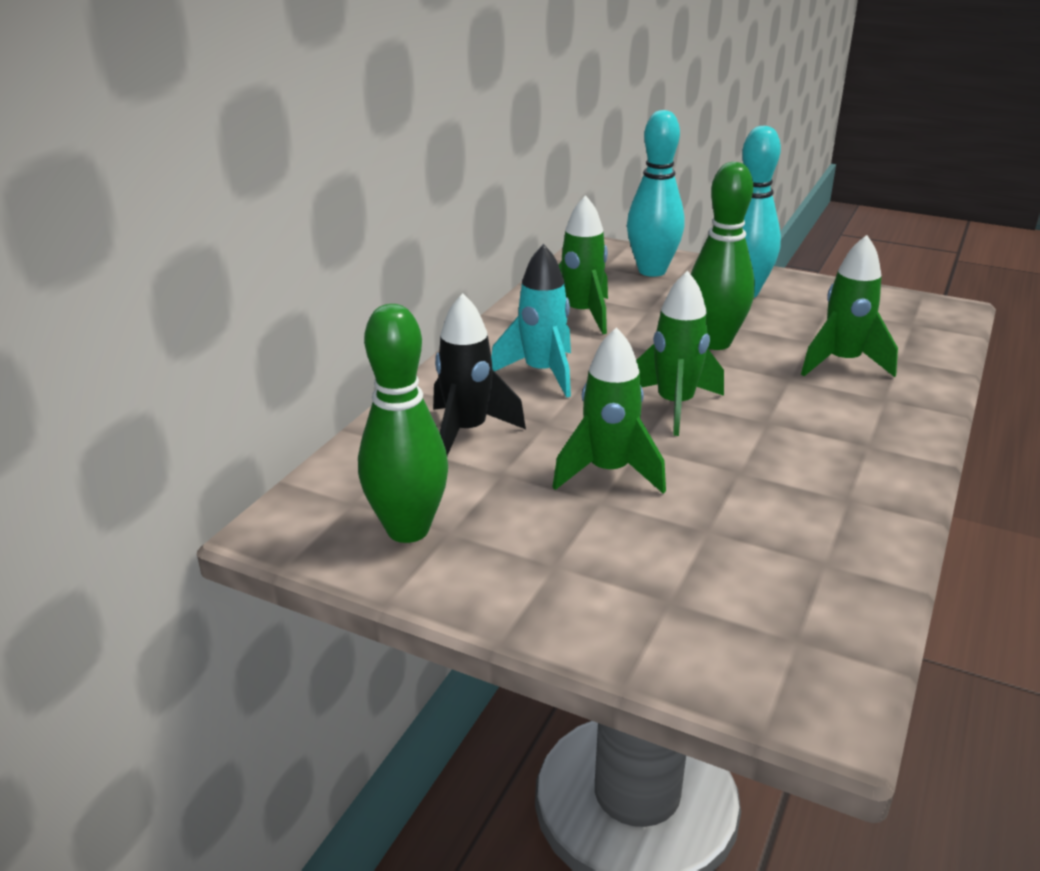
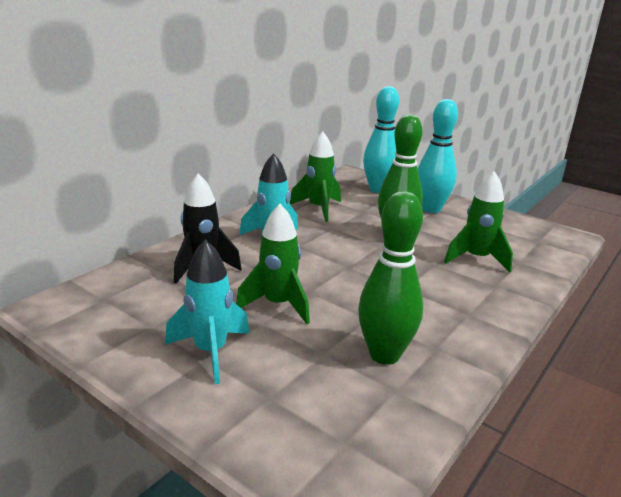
camera: 10 degrees right, 5 degrees down
green bowling pin [358,304,448,543] -> green bowling pin moved to [358,191,423,365]
green rocket [636,271,724,436] -> none
none -> turquoise rocket [165,239,250,384]

